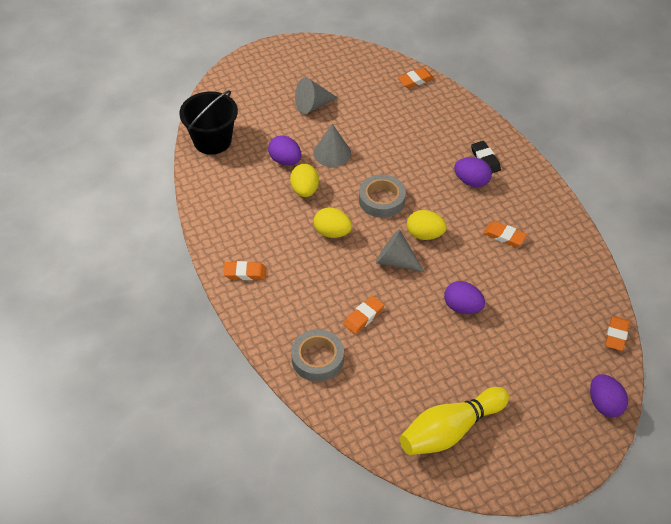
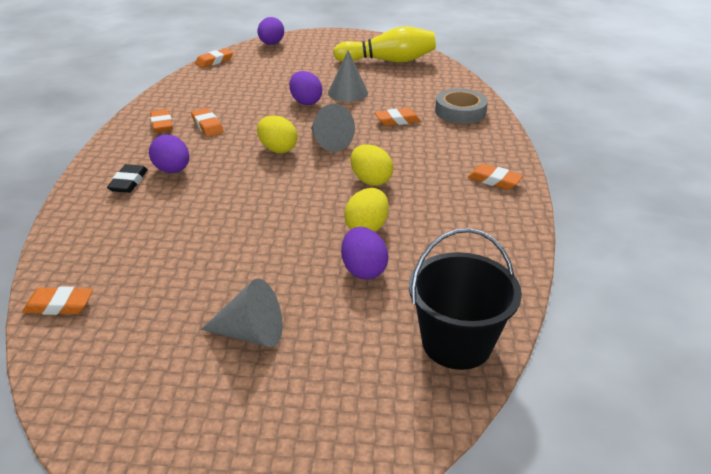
camera: 150 degrees left, 15 degrees down
grey cone [314,124,351,167] -> grey cone moved to [328,50,368,102]
grey tape [359,175,406,218] -> none
none -> orange eraser [150,109,173,133]

